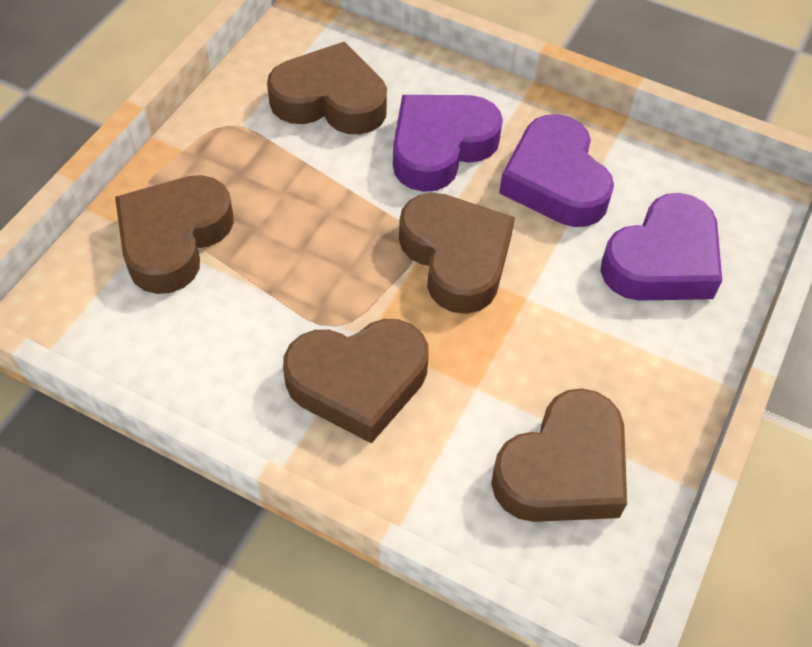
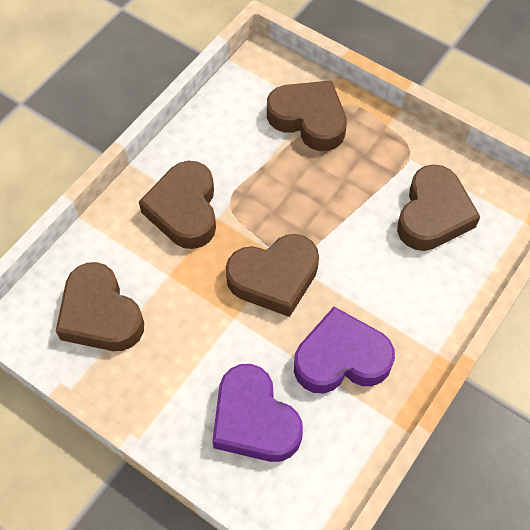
camera: 100 degrees right, 5 degrees up
purple heart [393,95,503,192] -> none

